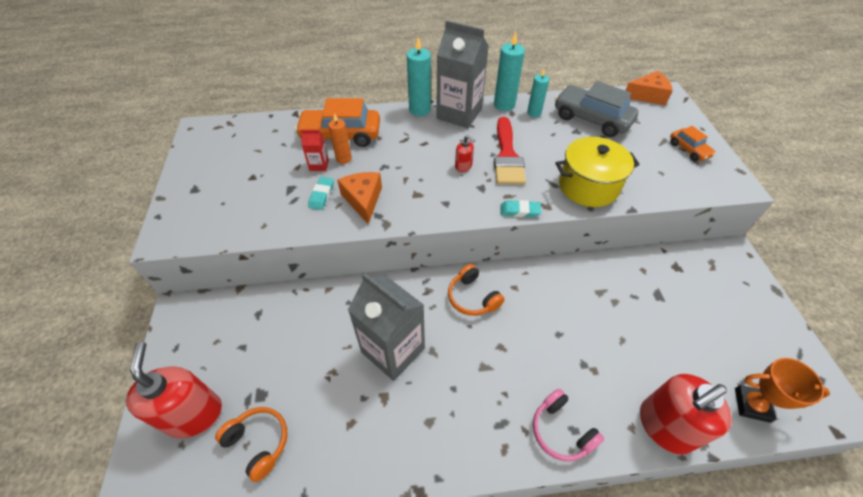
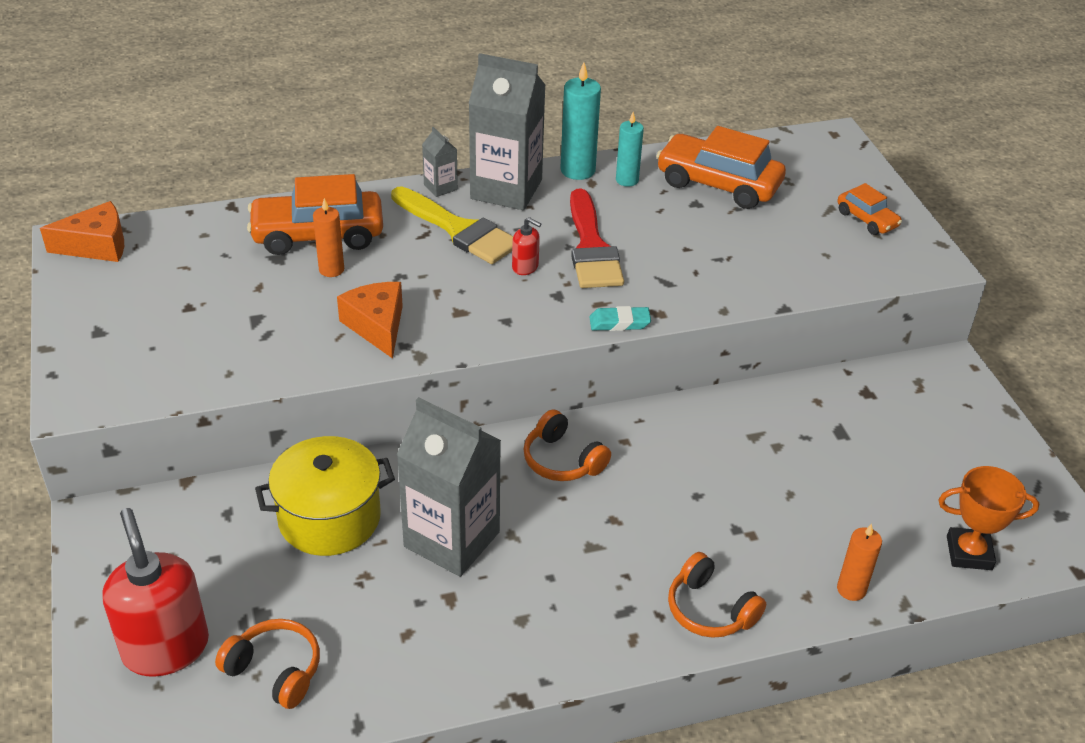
camera: 10 degrees left, 10 degrees down
red carton [300,130,329,171] -> none
turquoise eraser [308,177,334,210] -> none
turquoise candle [407,37,431,116] -> grey carton [422,127,458,197]
pink headphones [533,389,604,461] -> orange headphones [668,552,766,638]
grey car [555,81,638,137] -> orange car [656,126,786,209]
yellow pot [556,137,640,207] -> yellow pot moved to [255,436,395,556]
orange cheese [625,71,673,105] -> orange cheese moved to [40,201,124,262]
red soap dispenser [640,374,731,455] -> orange candle [837,524,882,601]
none -> yellow brush [391,186,513,264]

